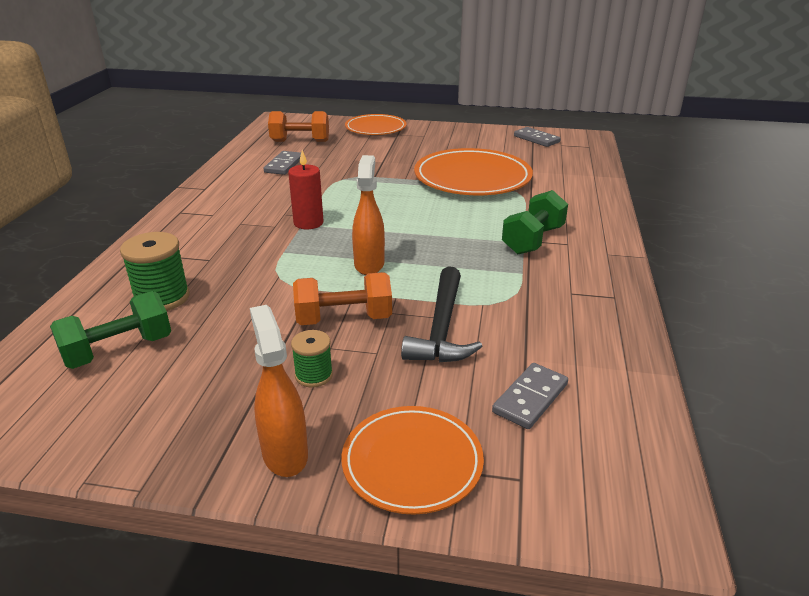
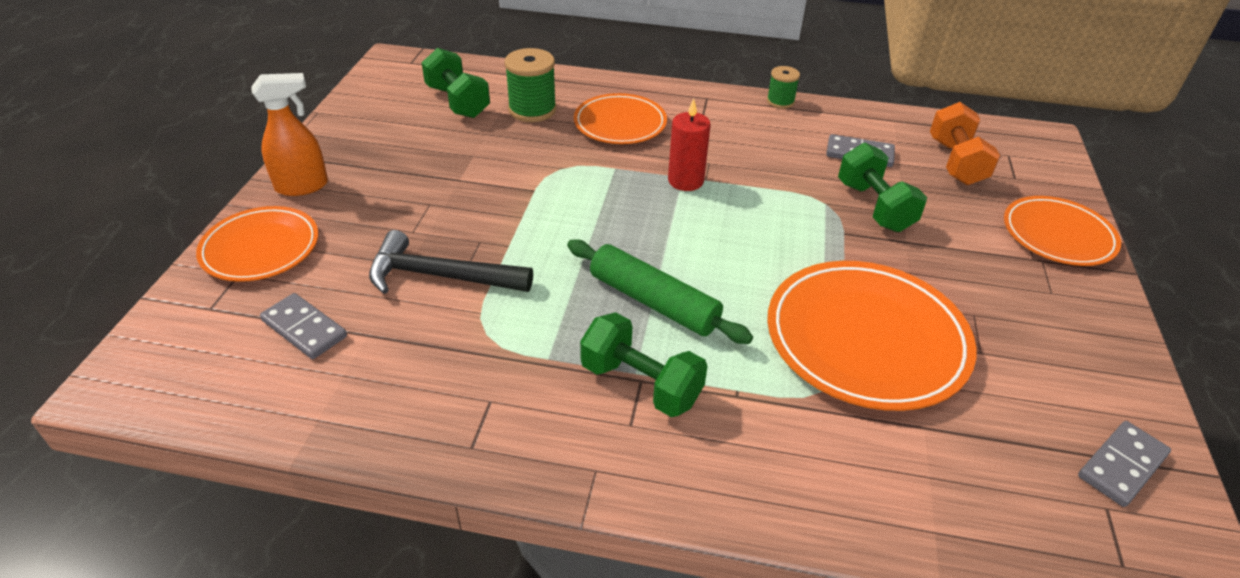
camera: 90 degrees right, 10 degrees up
green spool [291,330,333,388] -> green spool moved to [767,66,800,109]
orange dumbbell [293,272,392,325] -> none
orange spray bottle [352,155,385,275] -> none
none -> green rolling pin [567,239,753,344]
none -> orange plate [574,93,667,144]
none -> green dumbbell [838,143,927,232]

